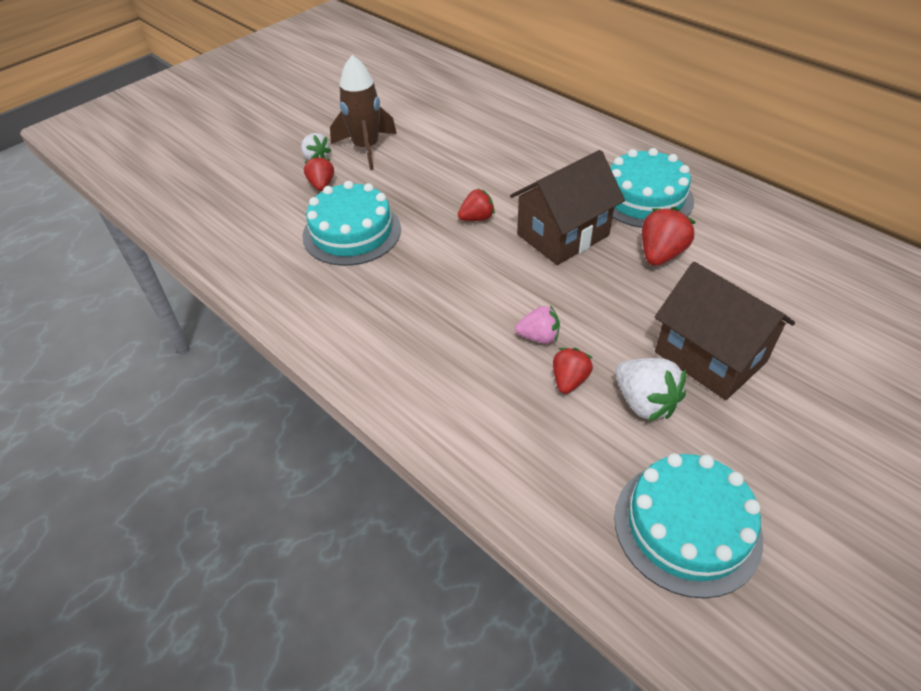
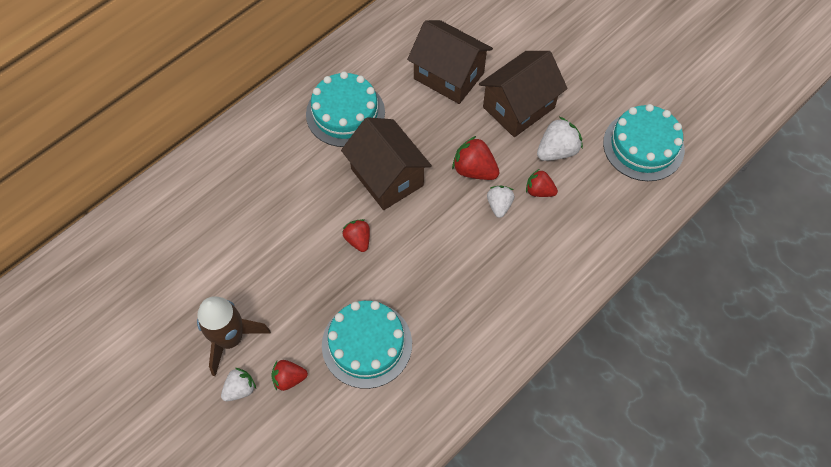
camera: 90 degrees left, 15 degrees up
pink strawberry [515,305,560,344] -> white strawberry [487,186,514,218]
red strawberry [642,207,696,266] -> red strawberry moved to [452,136,500,180]
none -> brown house [407,20,493,104]

